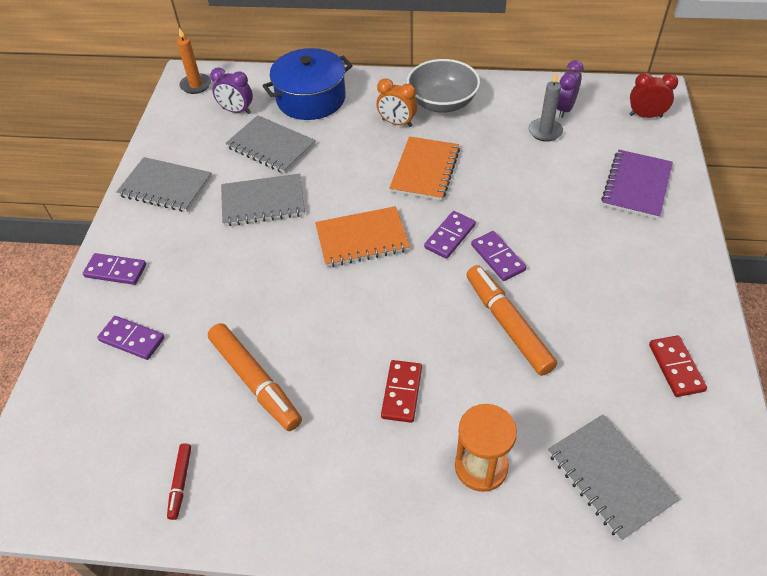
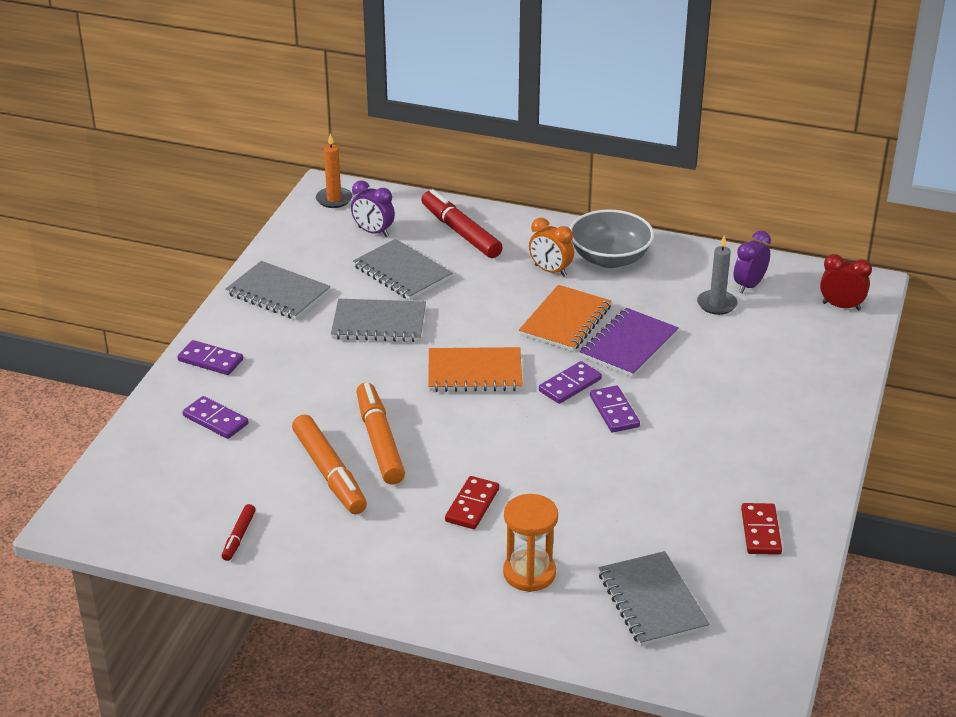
camera: 10 degrees right, 15 degrees down
blue pot [263,48,353,120] -> red marker [421,189,503,258]
orange marker [466,265,557,376] -> orange marker moved to [356,382,405,484]
purple notebook [601,150,673,219] -> purple notebook moved to [580,308,679,377]

